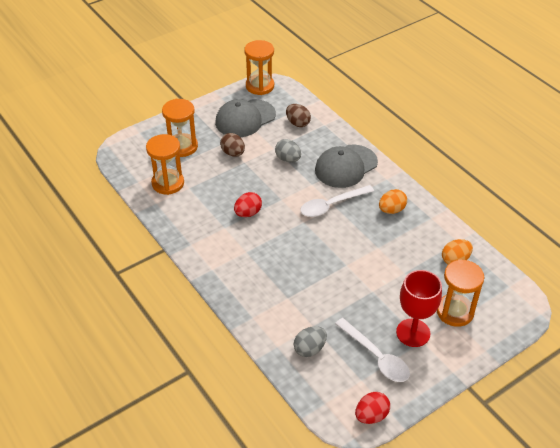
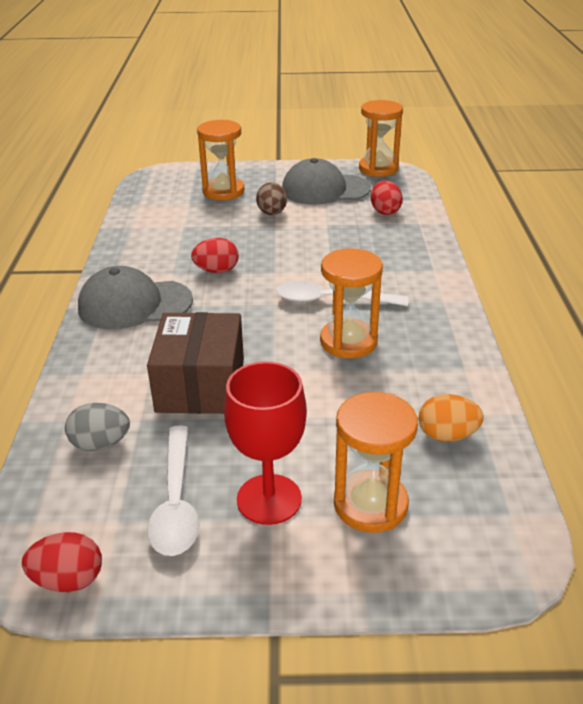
camera: 35 degrees right, 10 degrees down
orange hourglass [146,134,184,195] -> orange hourglass moved to [320,248,383,358]
grey egg [275,139,301,162] -> none
brown egg [286,104,311,127] -> red egg [371,180,403,215]
grey cap [315,145,378,188] -> grey cap moved to [78,266,193,329]
orange egg [379,189,407,214] -> none
none -> brown box [147,312,244,414]

